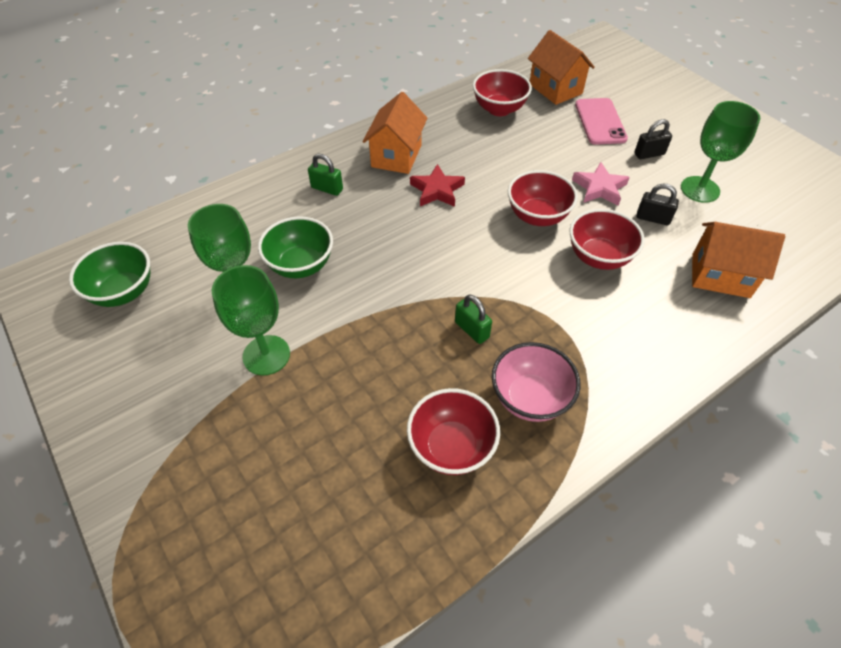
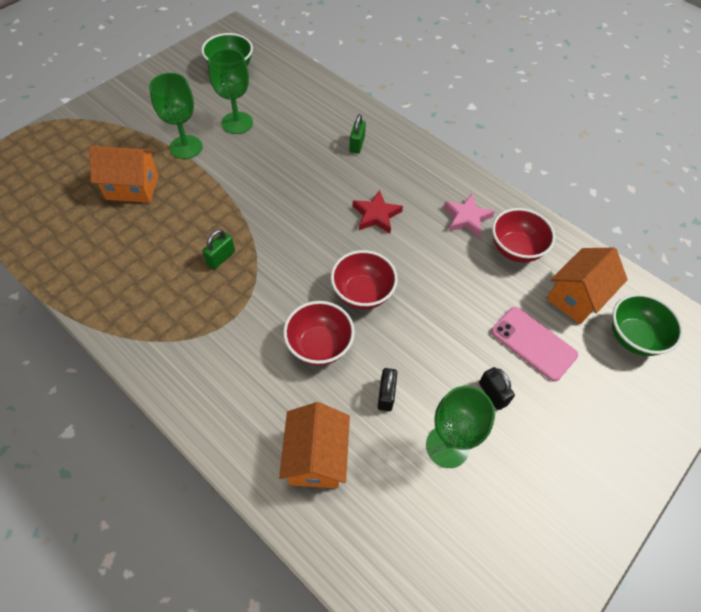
camera: 75 degrees right, 5 degrees up
green bowl [258,216,333,278] -> green bowl moved to [611,293,683,356]
orange house [363,92,427,174] -> orange house moved to [89,146,159,203]
red bowl [407,388,500,475] -> none
pink bowl [492,342,581,422] -> none
pink star [572,162,630,206] -> pink star moved to [443,194,495,238]
pink phone [575,98,628,145] -> pink phone turned 60 degrees clockwise [491,307,578,381]

